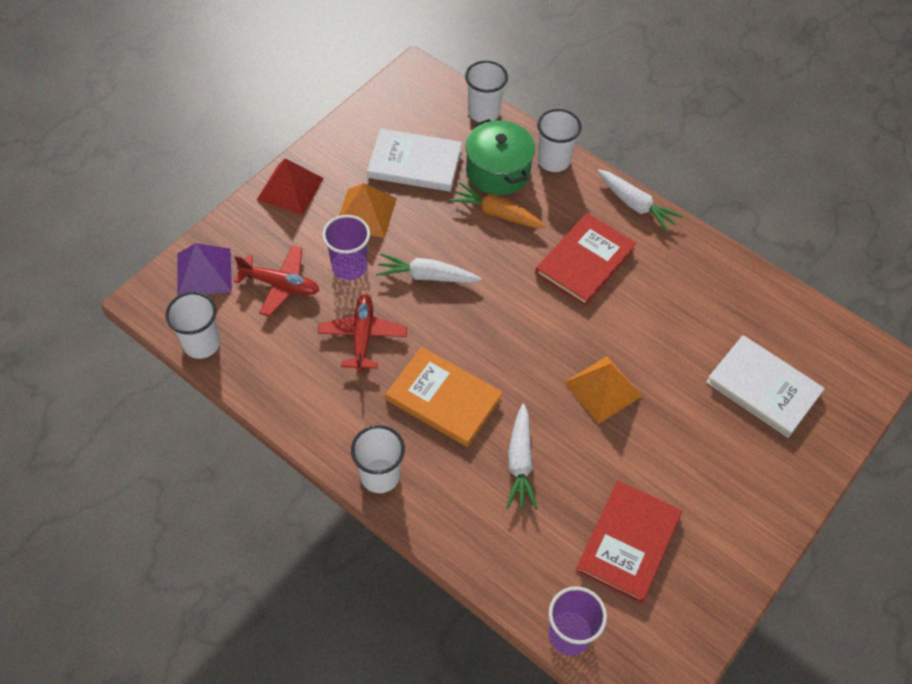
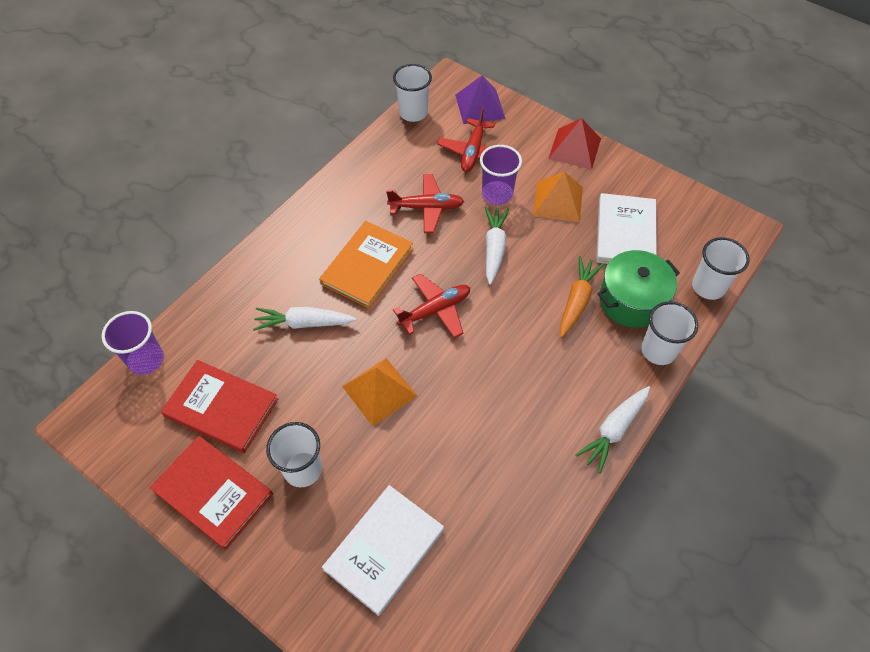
camera: 90 degrees right, 0 degrees up
white cup [351,425,405,493] -> white cup moved to [266,422,322,487]
red book [535,213,636,306] -> red book moved to [150,436,273,550]
none -> red plane [393,273,470,338]

